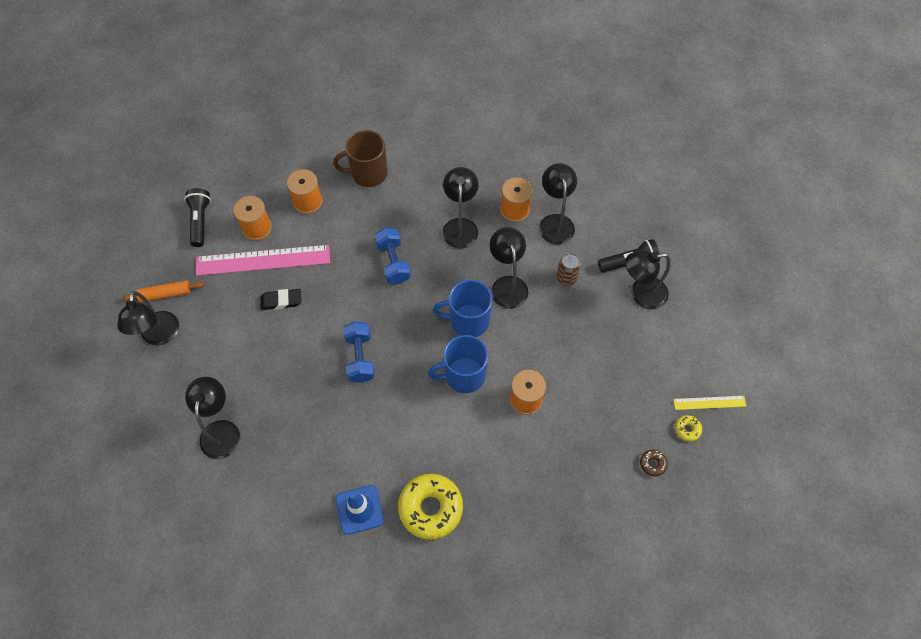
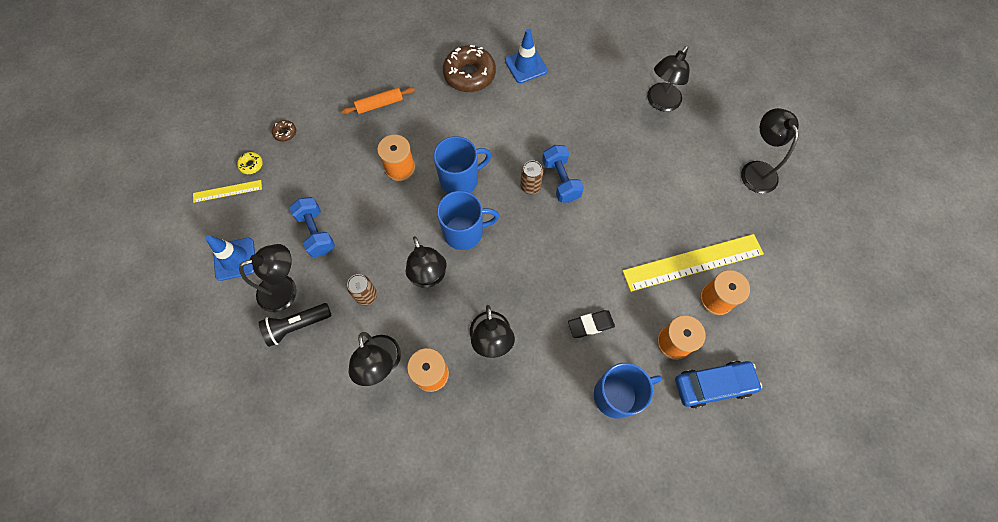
camera: 170 degrees right, 5 degrees up
orange rolling pin [122,280,204,302] -> orange rolling pin moved to [342,87,415,114]
black flashlight [184,188,211,247] -> none
black lamp [185,377,240,459] -> black lamp turned 45 degrees clockwise [647,46,690,112]
pink ruler [196,245,330,276] -> yellow ruler [623,234,764,292]
black eraser [260,289,301,310] -> black eraser moved to [568,310,615,338]
brown mug [333,130,387,187] -> blue mug [594,363,662,418]
blue dumbbell [375,228,411,284] -> blue dumbbell moved to [289,197,335,257]
yellow donut [398,474,463,540] -> brown donut [443,45,496,92]
none -> blue traffic cone [205,235,255,281]
none -> brown can [520,160,543,194]
none -> blue car [675,361,762,409]

